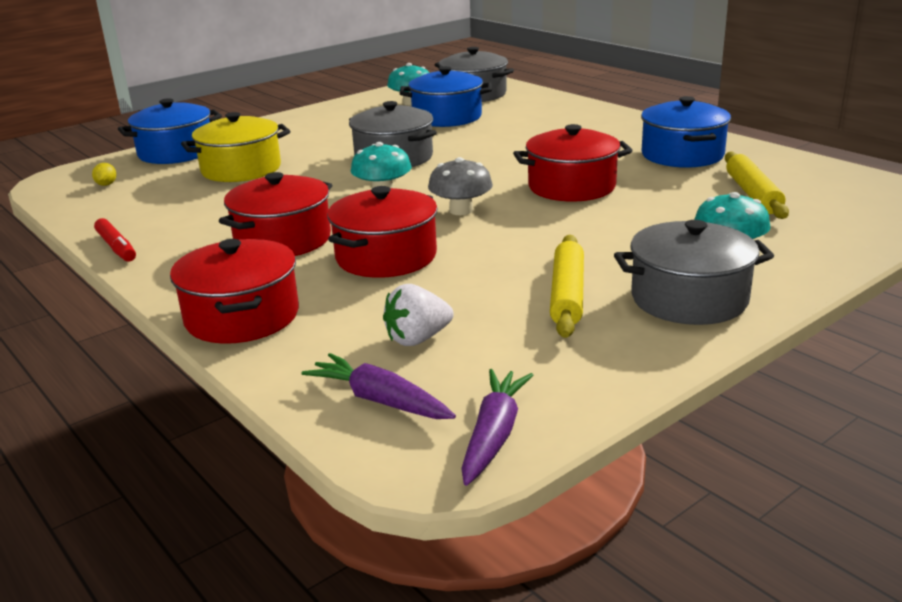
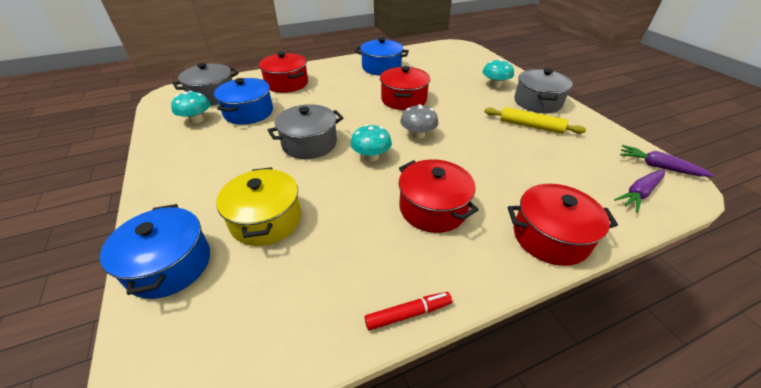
camera: 75 degrees left, 15 degrees up
yellow lemon [92,163,116,186] -> none
red pot [328,186,438,278] -> red pot moved to [259,52,308,93]
white strawberry [383,284,454,346] -> none
yellow rolling pin [725,151,789,219] -> none

